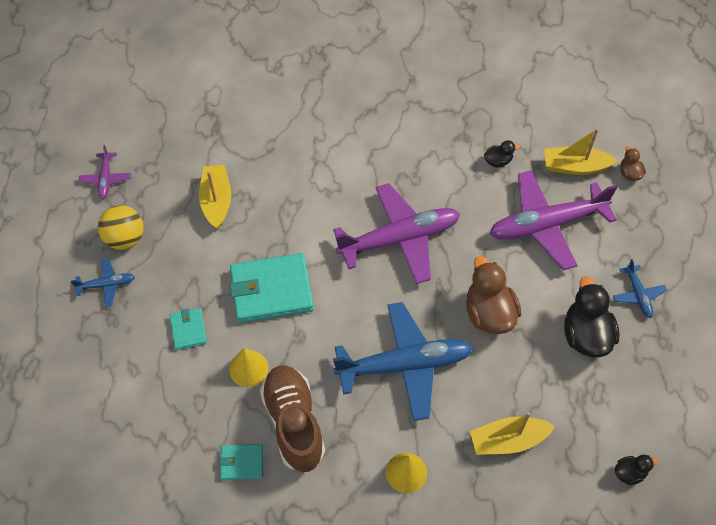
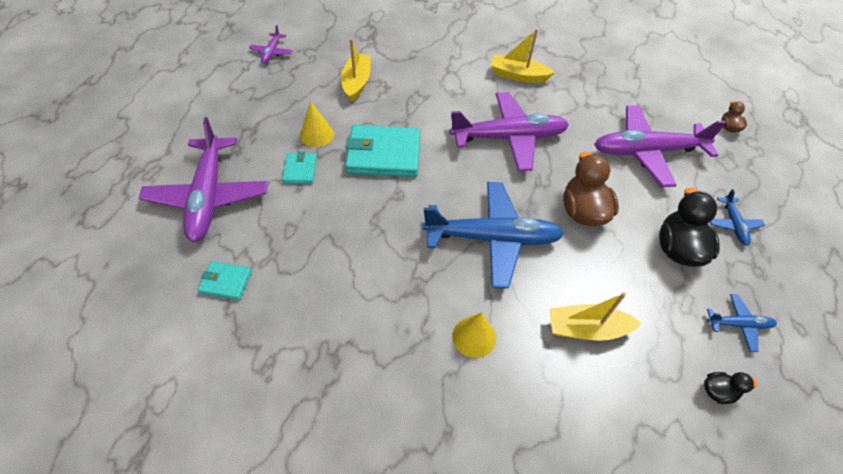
camera: 10 degrees right, 5 degrees down
blue plane [71,258,135,307] -> blue plane moved to [707,294,777,352]
yellow ball [98,205,144,250] -> none
turquoise wallet [219,444,263,480] -> turquoise wallet moved to [198,261,252,300]
yellow cone [229,348,269,387] -> yellow cone moved to [300,101,334,147]
brown shoe [260,365,325,472] -> none
black duck [484,140,520,168] -> none
yellow boat [544,129,618,175] -> yellow boat moved to [491,29,555,83]
none -> purple plane [139,117,268,242]

